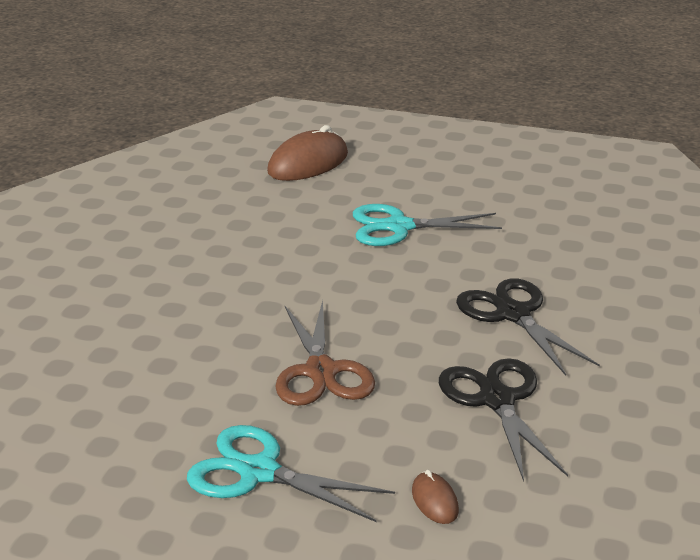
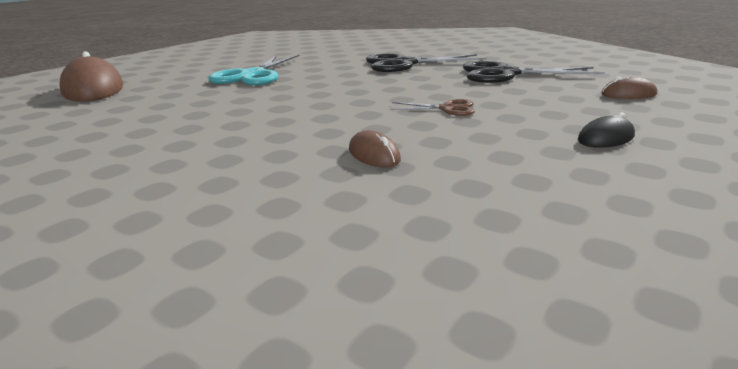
camera: 70 degrees left, 5 degrees down
turquoise scissors [187,425,395,522] -> black mouse [578,113,635,148]
brown scissors [275,300,375,406] -> brown scissors [390,99,475,116], size x0.51
none -> brown mouse [349,130,401,167]

